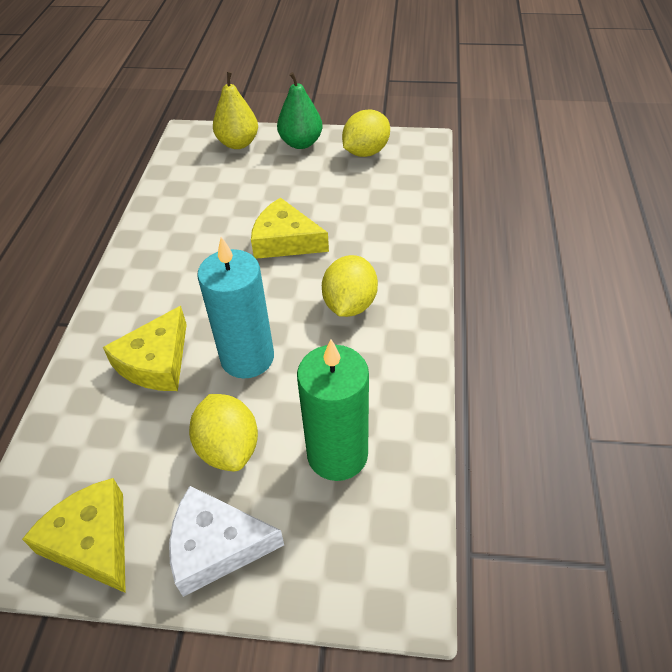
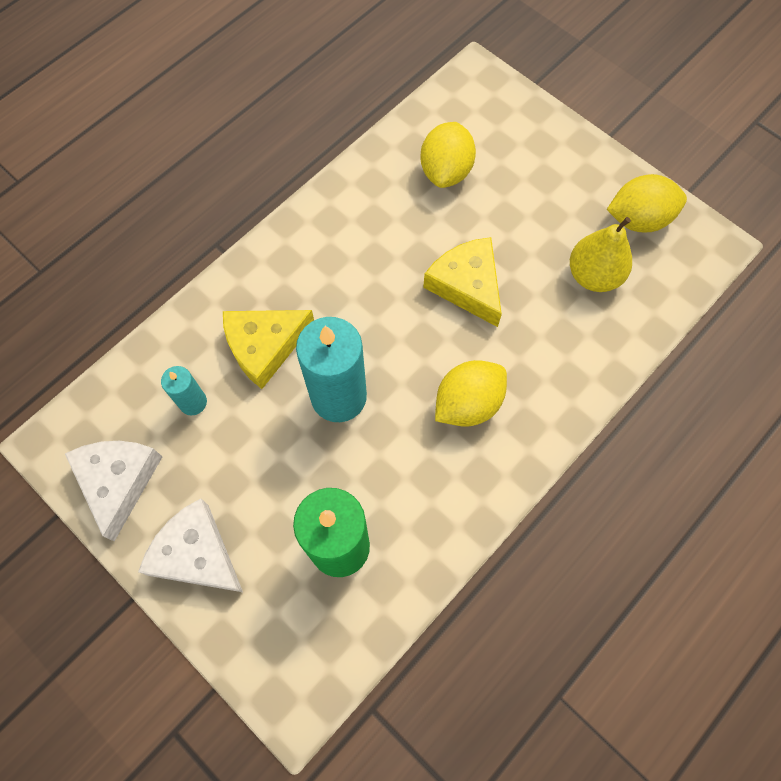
camera: 35 degrees right, 20 degrees up
yellow cheese [22,478,126,593] -> white cheese [65,441,162,542]
yellow lemon [189,394,258,471] -> yellow lemon moved to [421,122,476,188]
yellow pear [213,72,258,149] -> yellow pear moved to [570,217,632,292]
green pear [277,72,322,149] -> none
none -> turquoise candle [161,366,207,415]

